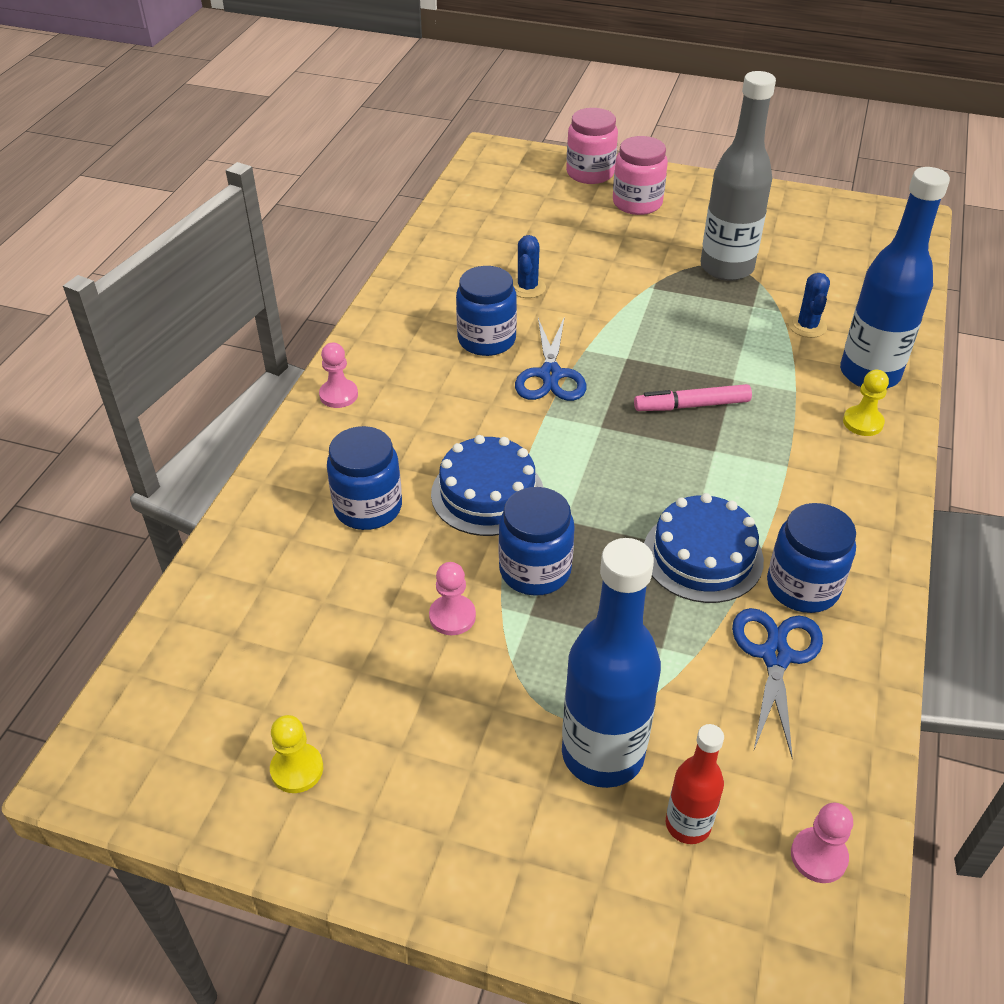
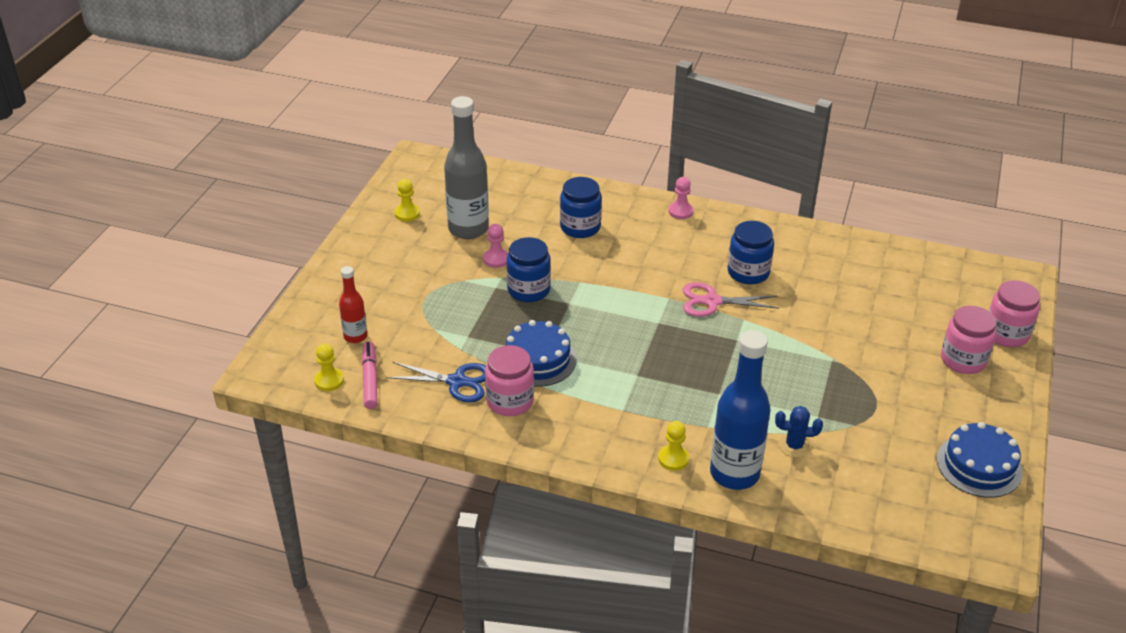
camera: 90 degrees right, 5 degrees down
blue cake [431,435,544,536] -> blue cake moved to [937,422,1023,498]
blue cactus [513,235,546,298] -> none
blue scissors [515,318,587,401] -> pink scissors [683,282,779,317]
blue bottle [562,538,661,788] -> none
pink marker [634,384,752,411] -> pink marker moved to [362,341,378,409]
grey bottle [700,71,776,281] -> grey bottle moved to [444,96,489,239]
blue jar [767,503,856,613] -> pink jar [485,345,534,416]
pink pawn [791,803,853,883] -> yellow pawn [314,343,344,391]

